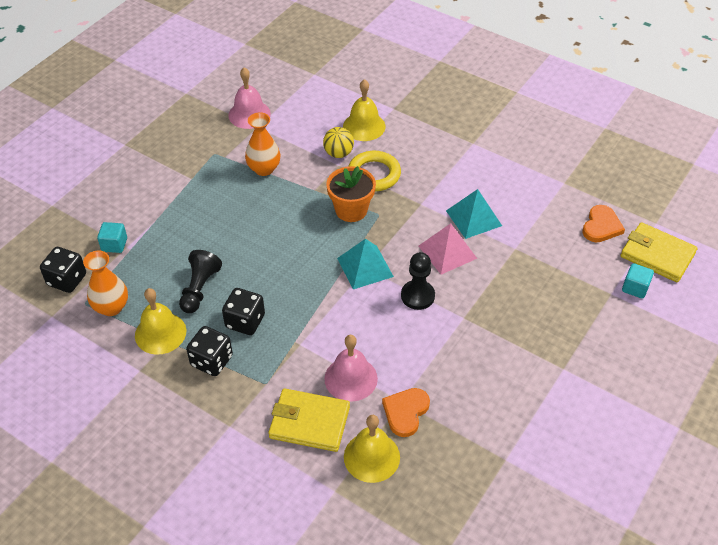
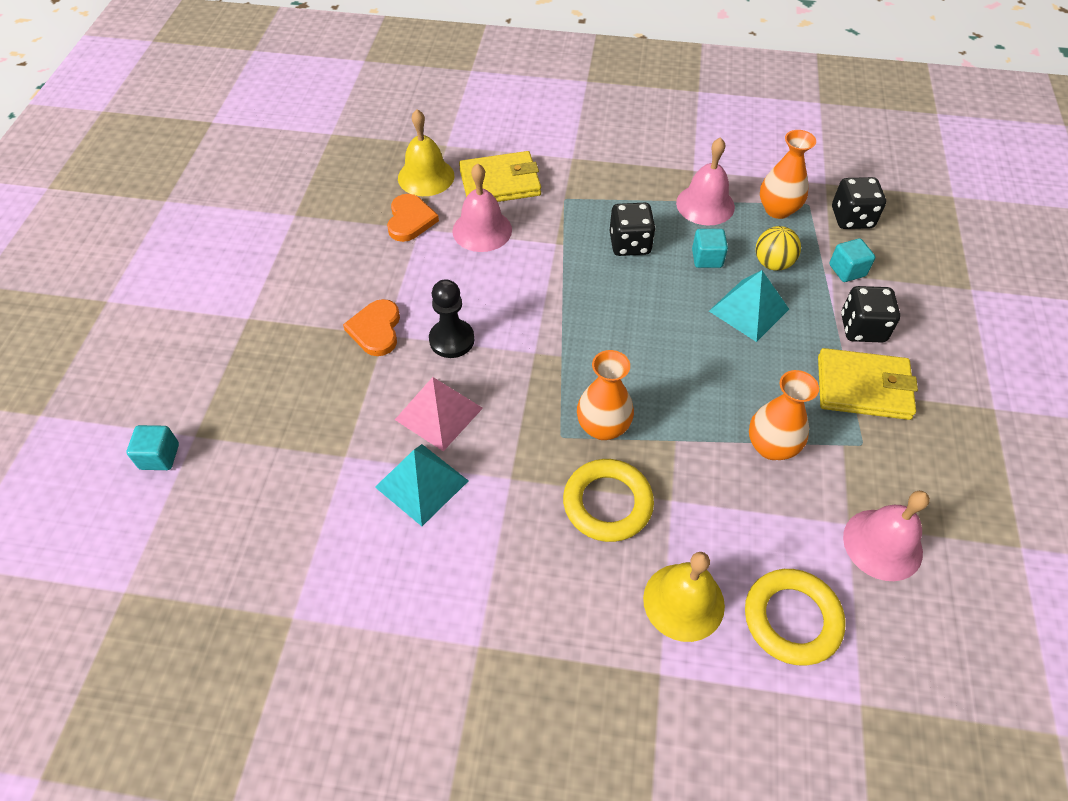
camera: 155 degrees right, 5 degrees up
yellow bell [135,288,186,355] -> pink bell [676,137,735,226]
black pawn [179,250,222,313] -> turquoise cube [692,229,728,268]
black dice [186,326,233,376] -> black dice moved to [841,286,900,342]
yellow ball [323,127,354,158] -> yellow ball moved to [756,226,801,271]
orange flower pot [326,166,376,222] -> orange vase [577,350,634,440]
turquoise pyramid [337,239,394,289] -> turquoise pyramid moved to [709,270,789,342]
orange heart [582,205,625,242] -> orange heart moved to [343,299,400,356]
yellow wallet [621,222,697,282] -> yellow wallet moved to [818,348,918,420]
none -> yellow ring [745,569,845,665]

